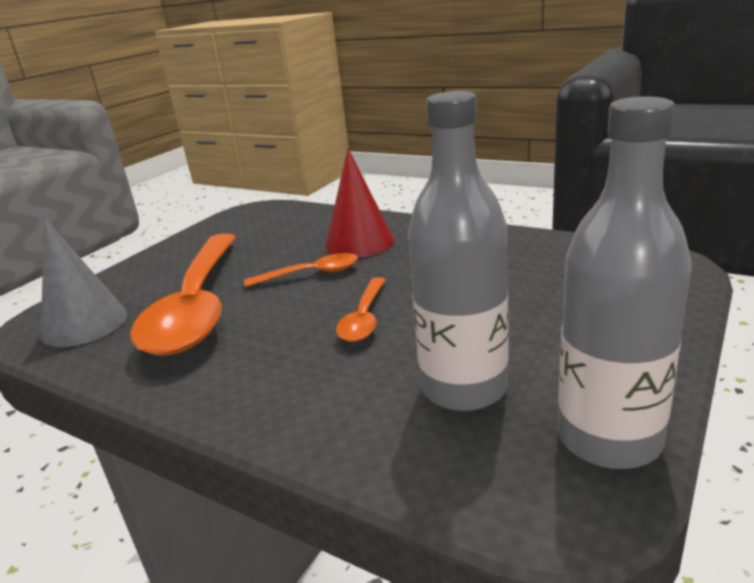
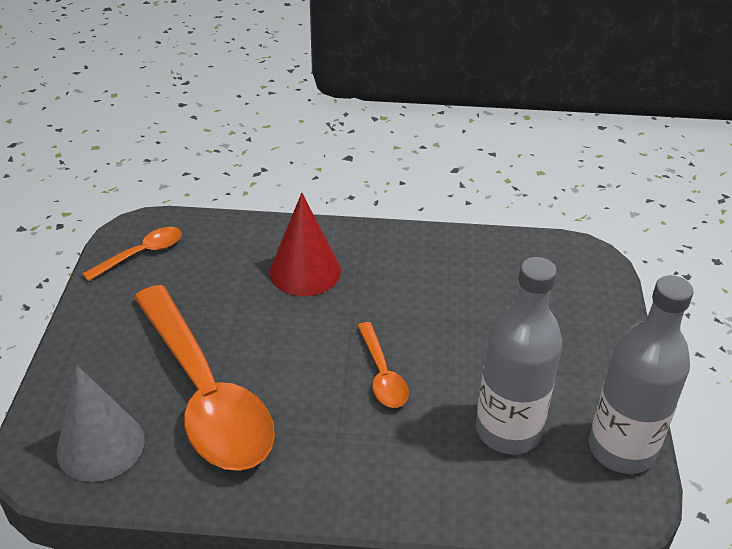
camera: 30 degrees left, 15 degrees up
orange spoon [244,253,358,287] -> orange spoon moved to [82,227,182,281]

